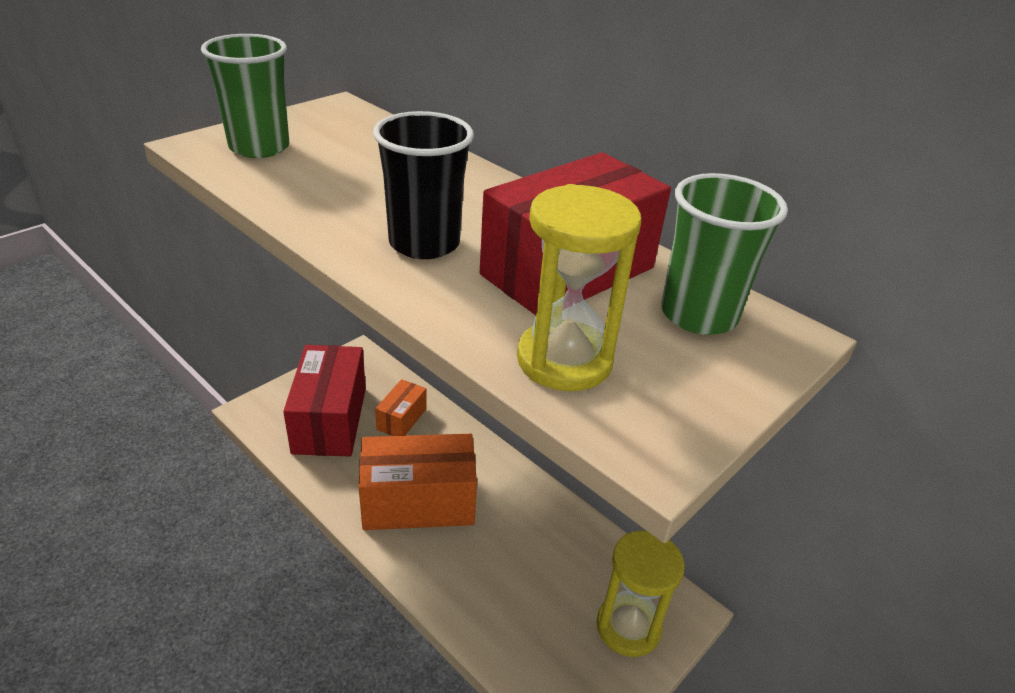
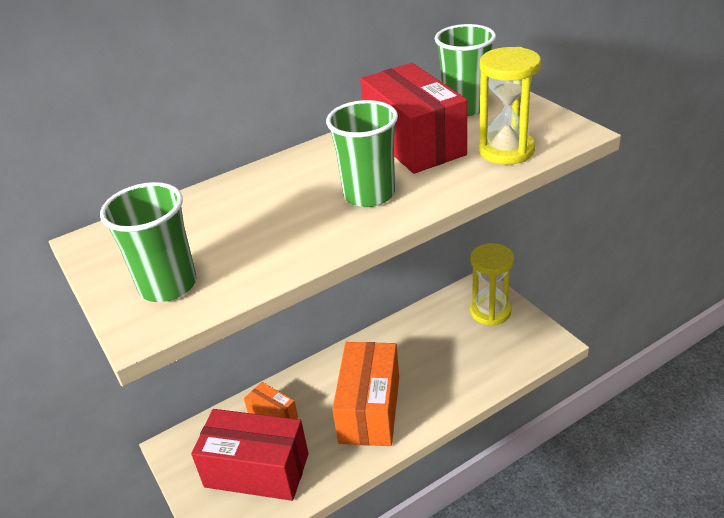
camera: 70 degrees left, 0 degrees up
black cup [373,111,474,259] -> green cup [326,100,398,207]

